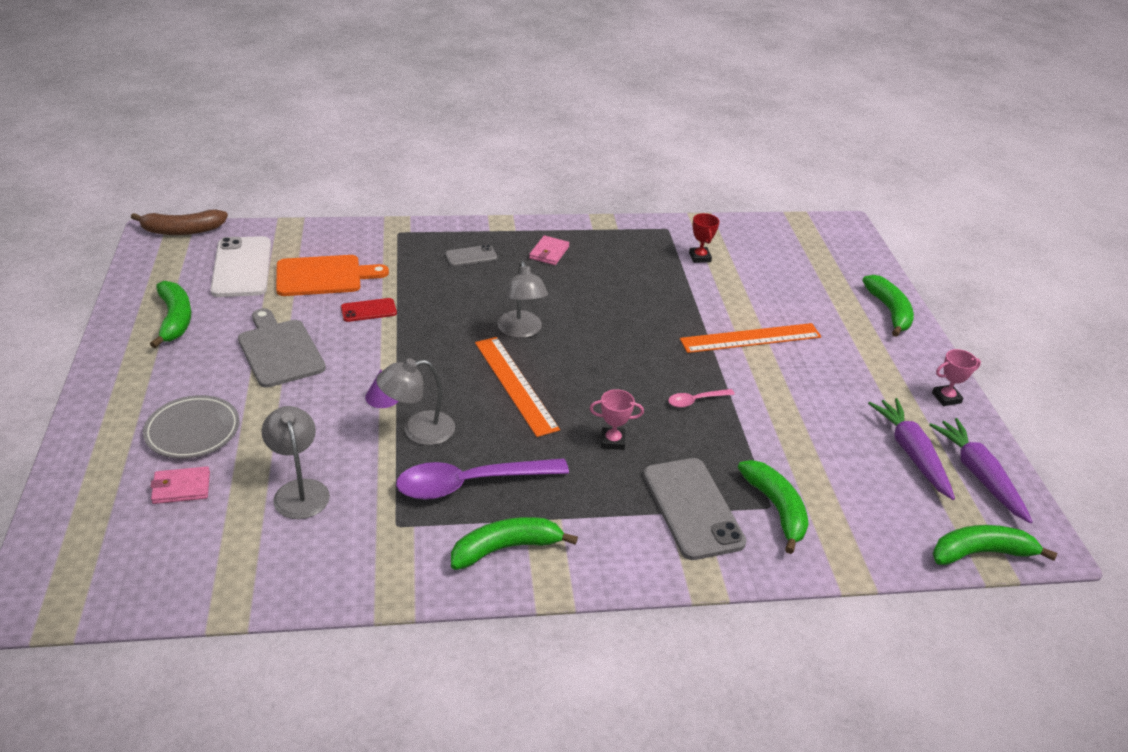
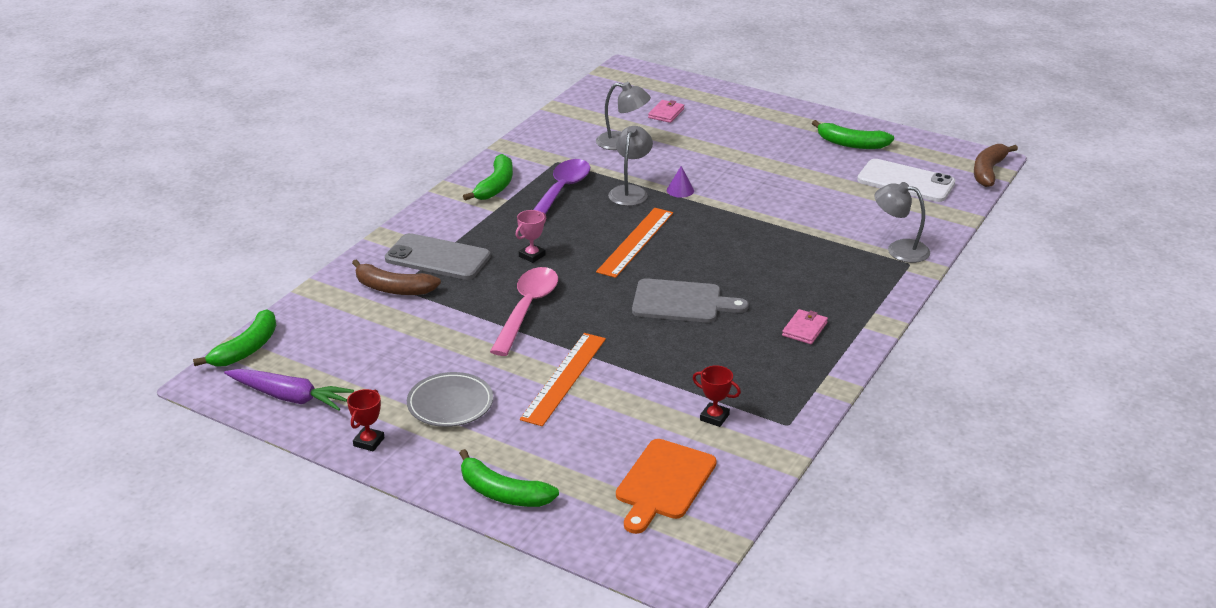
camera: 130 degrees right, 5 degrees down
grey plate [143,395,240,458] -> grey plate moved to [407,372,493,427]
grey cutting board [238,308,326,388] -> grey cutting board moved to [632,278,749,323]
orange cutting board [276,255,389,296] -> orange cutting board moved to [616,439,717,534]
red phone [341,298,397,322] -> none
grey phone [445,245,497,266] -> none
orange ruler [475,337,560,437] -> orange ruler turned 75 degrees counterclockwise [596,208,673,278]
grey lamp [497,261,548,338] -> grey lamp moved to [875,182,930,263]
pink wallet [529,235,570,265] -> pink wallet turned 60 degrees clockwise [782,309,828,344]
pink spoon [668,389,735,408] -> pink spoon [490,267,558,356], size x2.16
green banana [738,460,809,554] -> brown banana [352,259,441,295]
purple carrot [868,398,955,500] -> none
pink trophy [932,349,981,406] -> red trophy [347,389,385,451]

